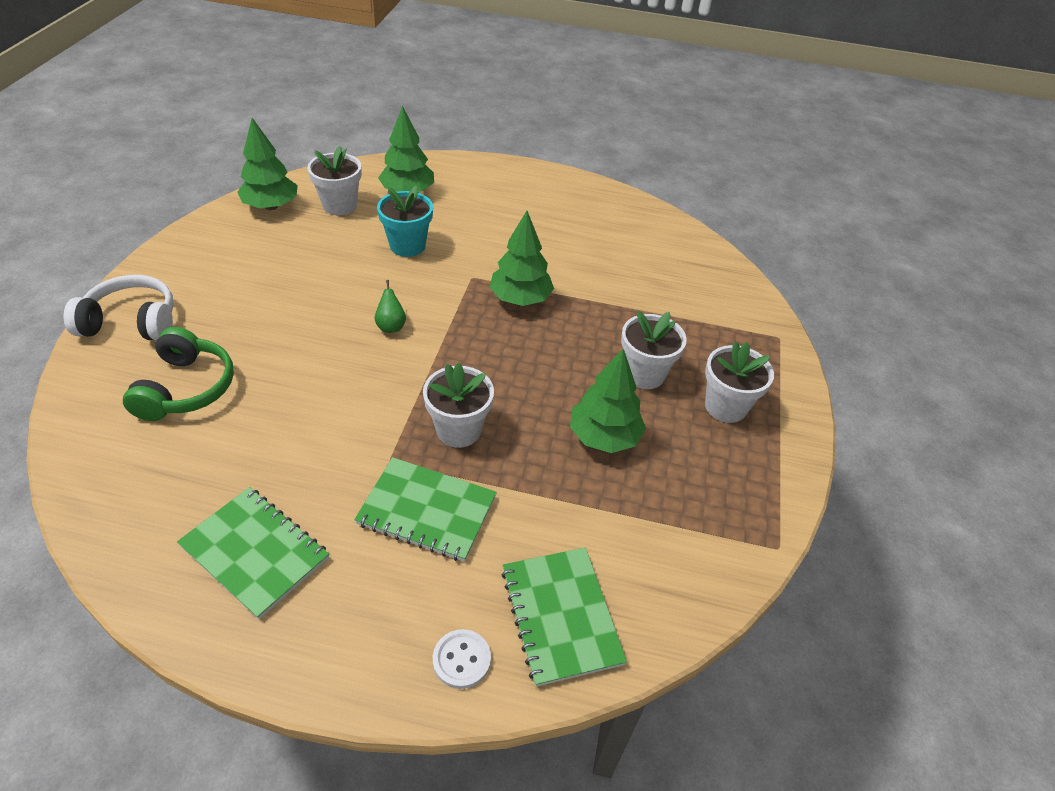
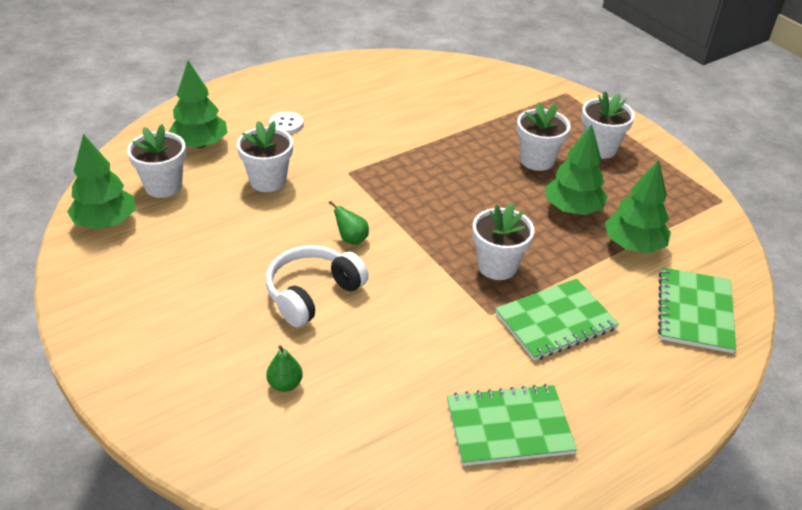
camera: 45 degrees left, 5 degrees down
white headphones [63,275,174,341] -> white headphones moved to [266,245,368,327]
green headphones [123,327,234,421] -> green pear [266,345,303,392]
turquoise flower pot [377,186,433,257] -> white flower pot [237,121,293,192]
white button [433,629,491,689] -> white button moved to [269,112,303,134]
green tree [489,211,554,306] -> green tree moved to [605,160,671,253]
green notebook [501,547,627,687] -> green notebook turned 75 degrees clockwise [658,267,736,353]

